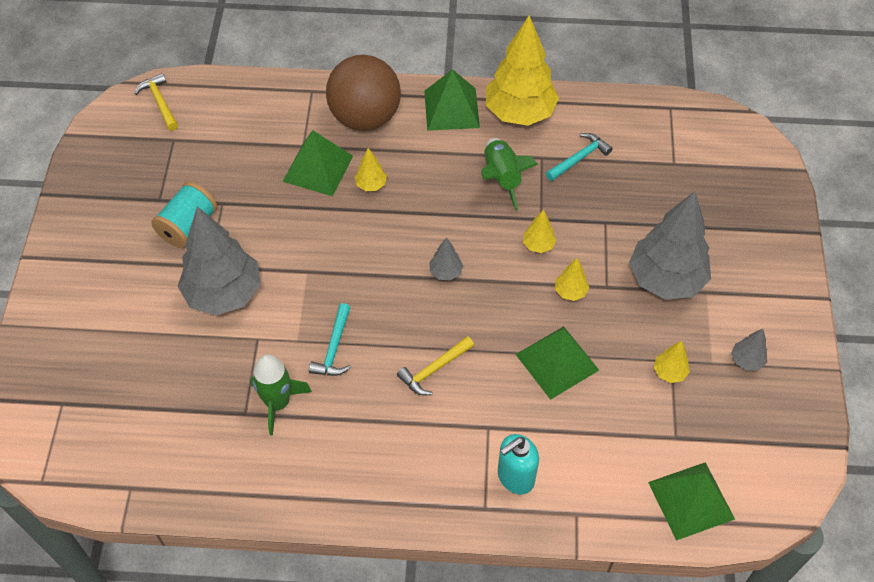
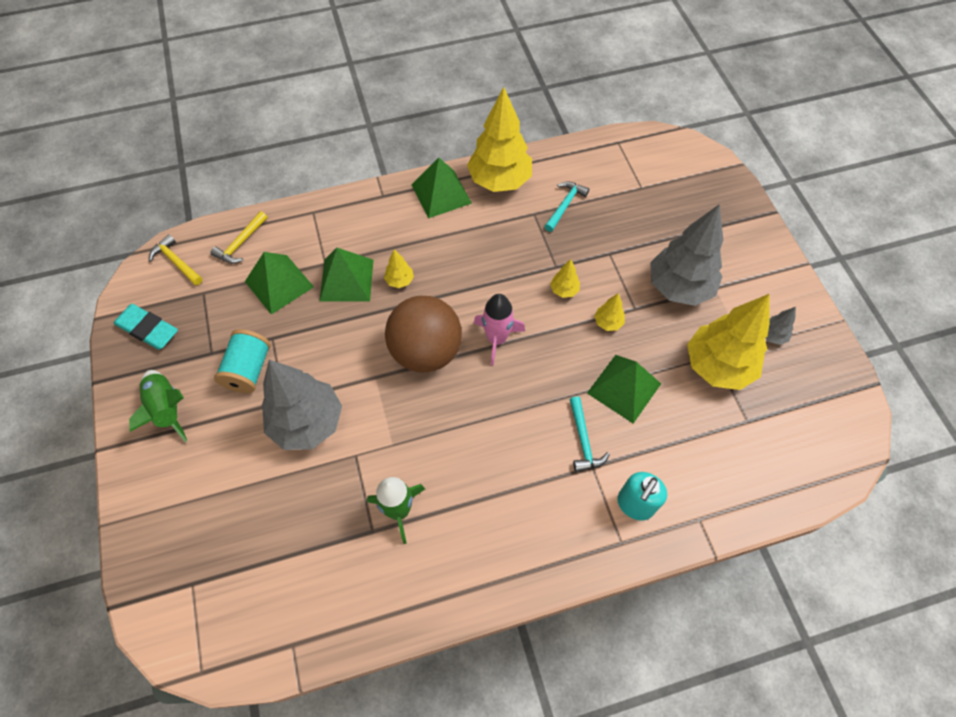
camera: 20 degrees left, 5 degrees up
turquoise hammer [309,303,351,376] -> turquoise hammer moved to [570,396,610,472]
brown ball [326,55,401,131] -> brown ball moved to [385,296,462,373]
yellow hammer [397,336,474,395] -> yellow hammer moved to [210,211,267,264]
grey tree [429,237,463,281] -> pink rocket [474,294,525,366]
green rocket [481,138,538,210] -> green rocket moved to [129,370,187,442]
green pyramid [648,462,735,541] -> green pyramid moved to [245,252,314,315]
yellow tree [654,341,690,383] -> yellow tree [687,294,770,390], size x2.36
none -> turquoise eraser [114,304,178,350]

